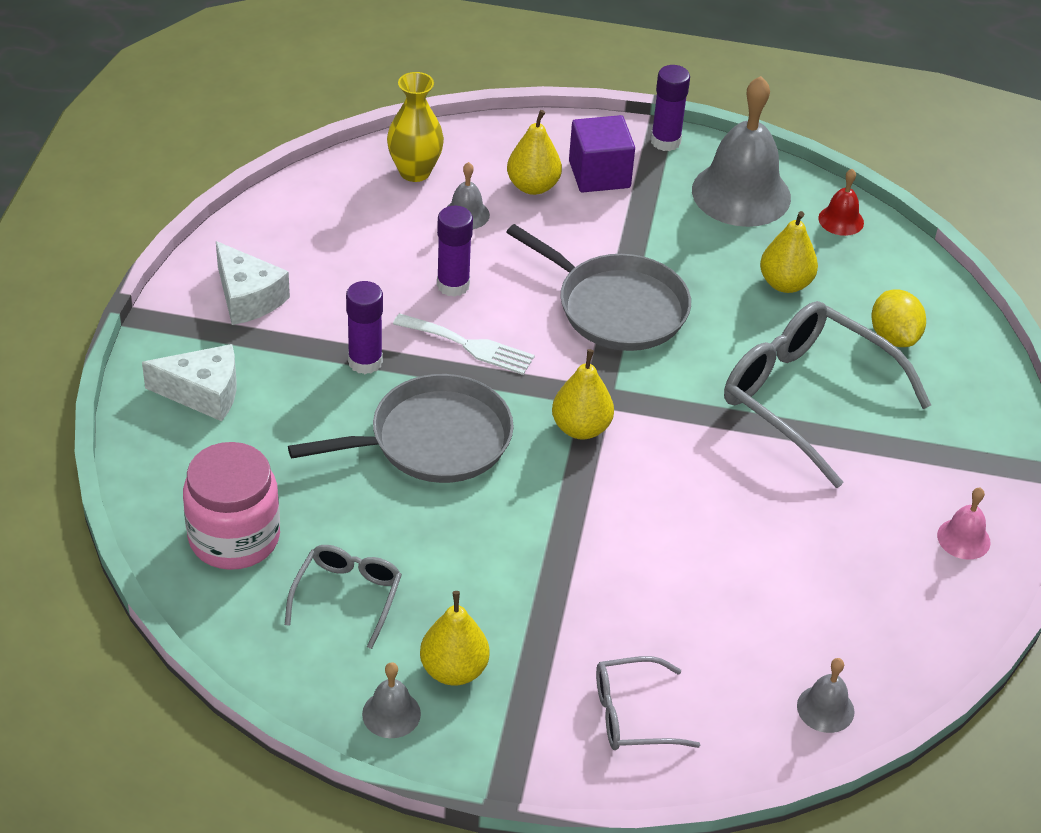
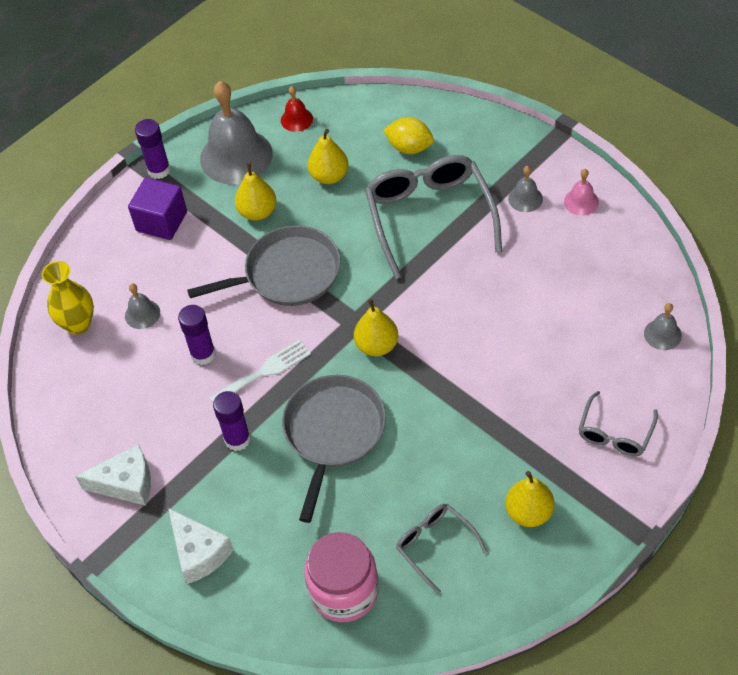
camera: 50 degrees left, 10 degrees up
white cheese [142,344,237,421] -> white cheese turned 105 degrees clockwise [168,508,234,584]
grey bell [362,662,421,738] -> grey bell moved to [508,166,543,212]
yellow pear [507,110,562,195] -> yellow pear moved to [235,163,276,221]
grey glasses [724,301,931,488] -> grey glasses turned 90 degrees clockwise [365,155,502,279]

